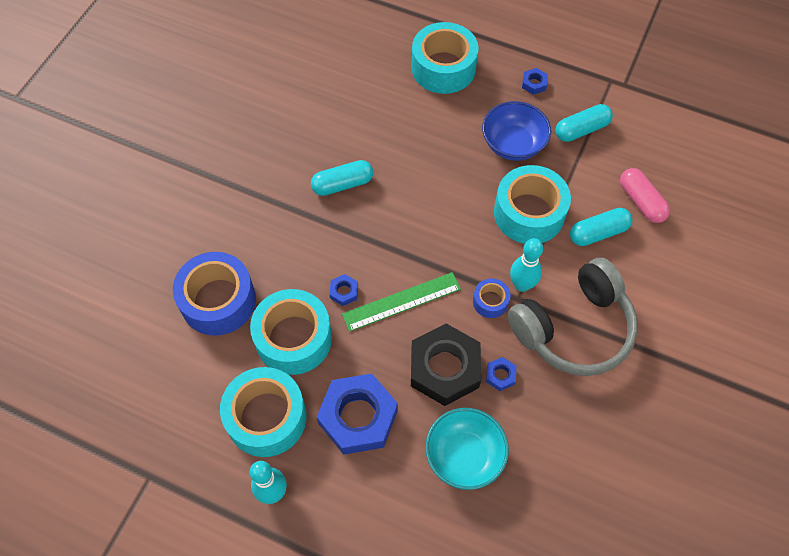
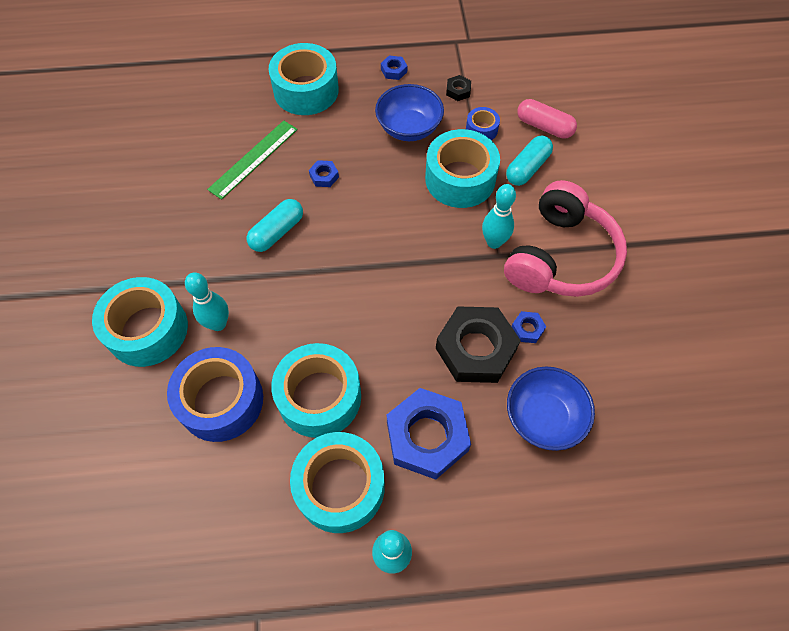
camera: 30 degrees left, 0 degrees up
blue nut [329,274,358,306] -> blue nut moved to [309,160,339,187]
green ruler [342,272,461,332] -> green ruler moved to [207,120,298,200]
turquoise bowl [425,408,509,490] -> blue bowl [507,366,595,451]
blue tape [473,278,511,318] -> blue tape moved to [466,107,500,140]
grey headphones [507,257,638,376] -> pink headphones [504,180,627,297]
turquoise capsule [556,104,613,142] -> black nut [446,75,471,101]
none -> turquoise tape [92,277,188,367]
none -> turquoise bowling pin [185,272,229,331]

